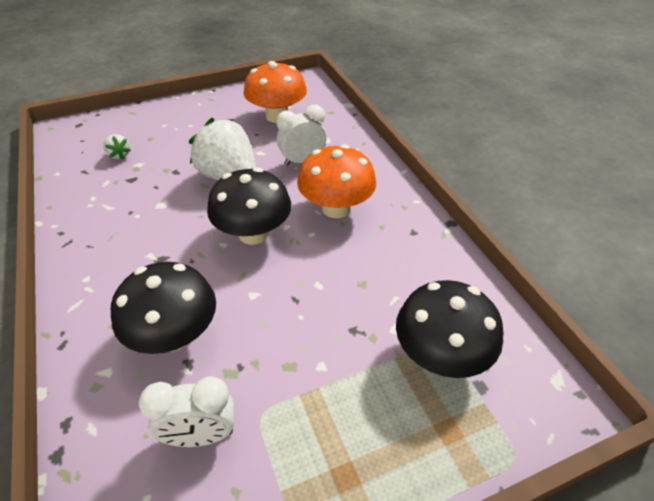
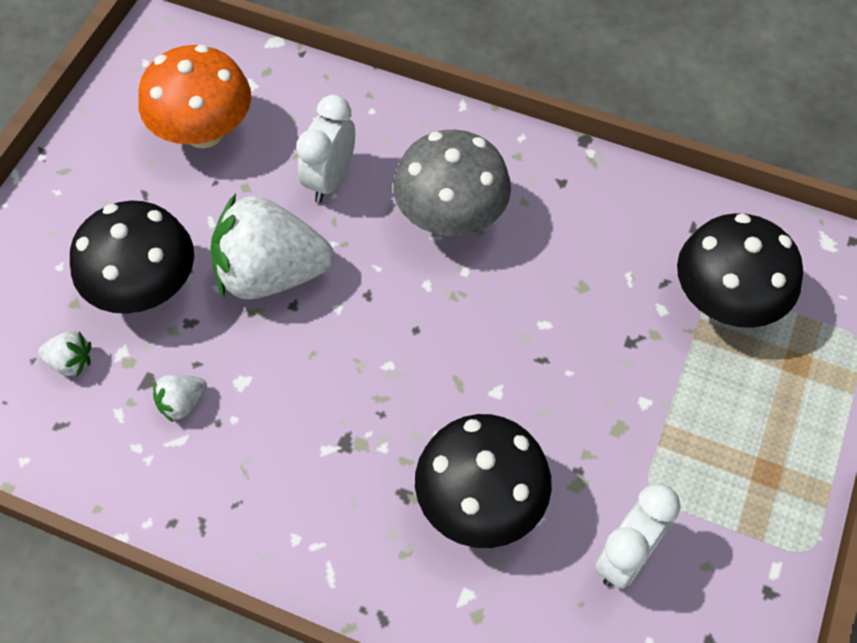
camera: 45 degrees left, 15 degrees up
black mushroom [207,168,291,245] -> black mushroom moved to [70,201,194,314]
orange mushroom [297,144,376,218] -> grey mushroom [393,130,511,236]
none -> white strawberry [153,375,207,422]

